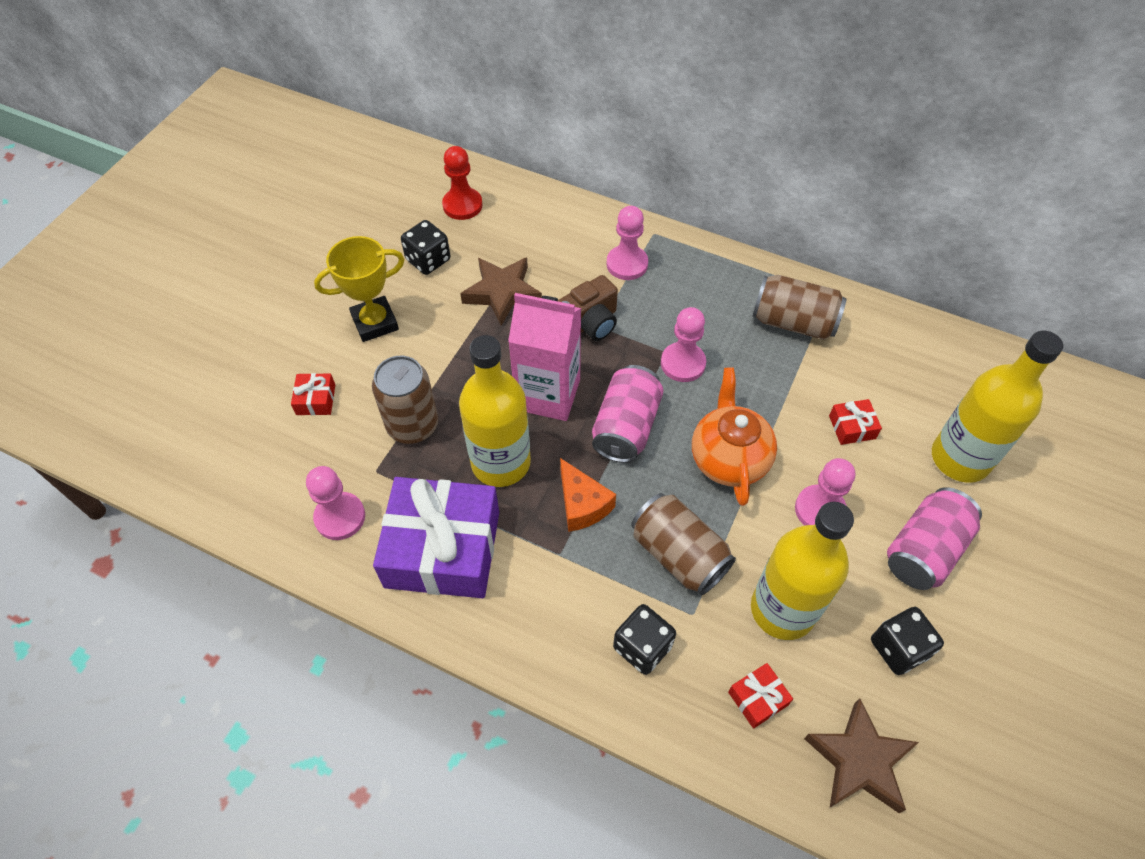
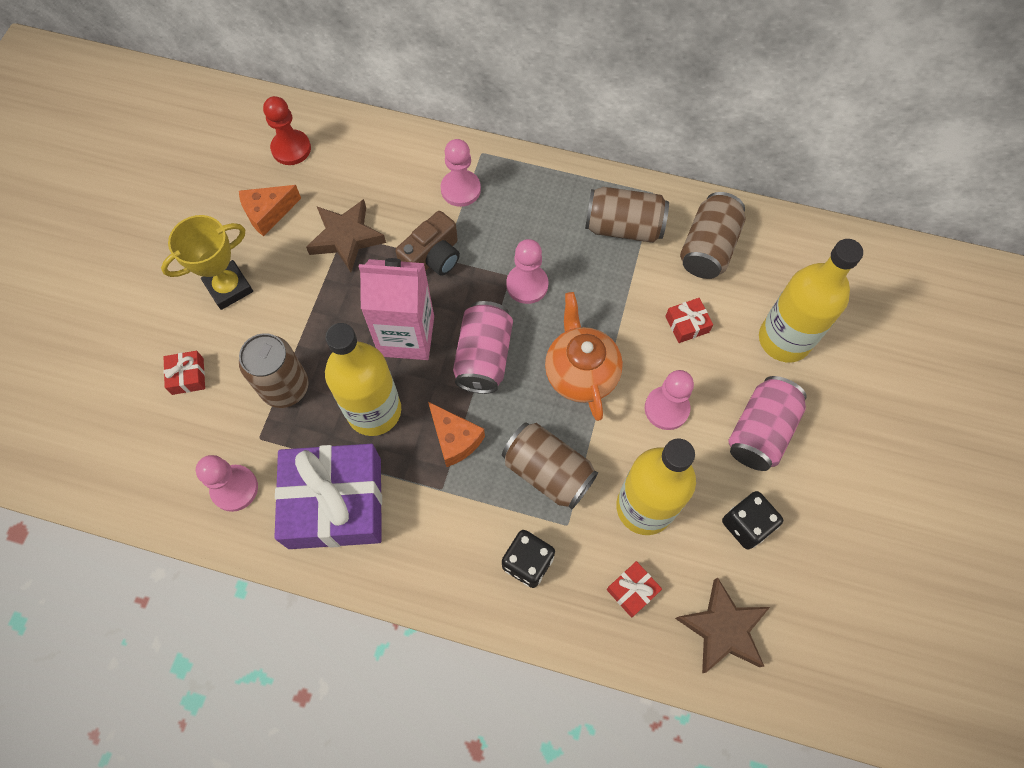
camera: 10 degrees left, 10 degrees up
black dice [401,220,450,275] -> orange cheese [239,185,301,237]
none -> brown can [680,192,746,279]

